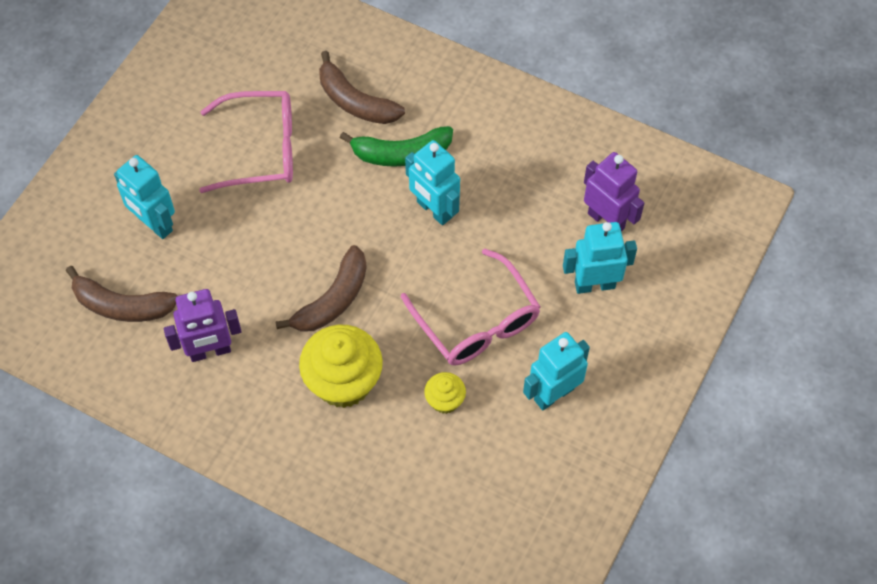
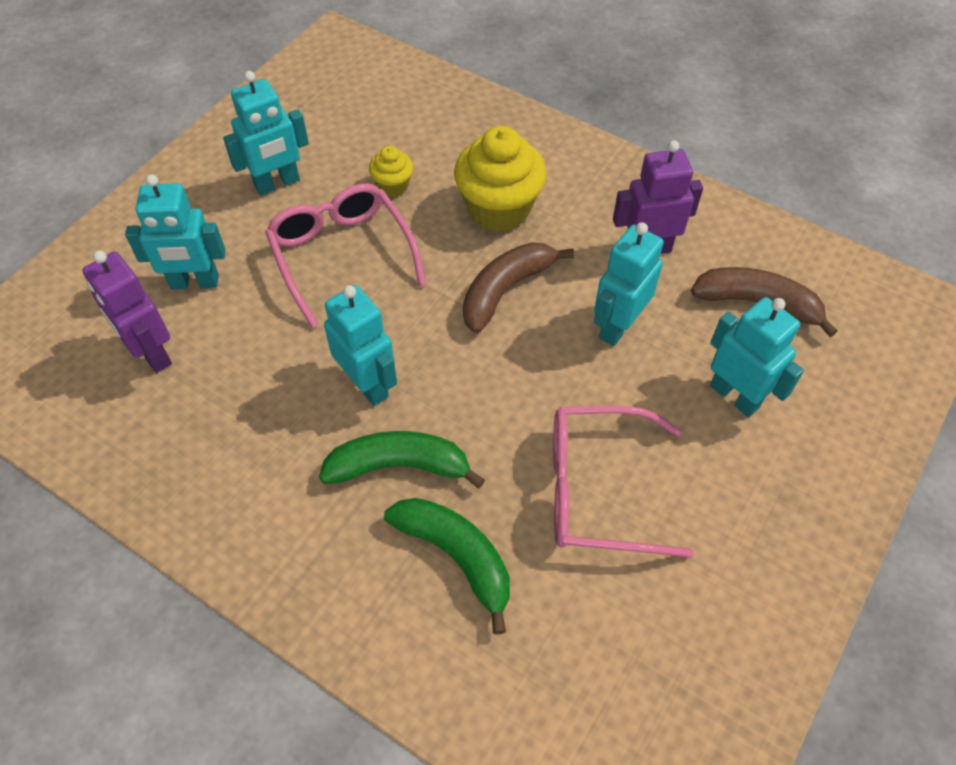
camera: 175 degrees left, 5 degrees down
brown banana [319,51,405,124] -> green banana [384,498,510,634]
none -> turquoise robot [594,222,664,346]

